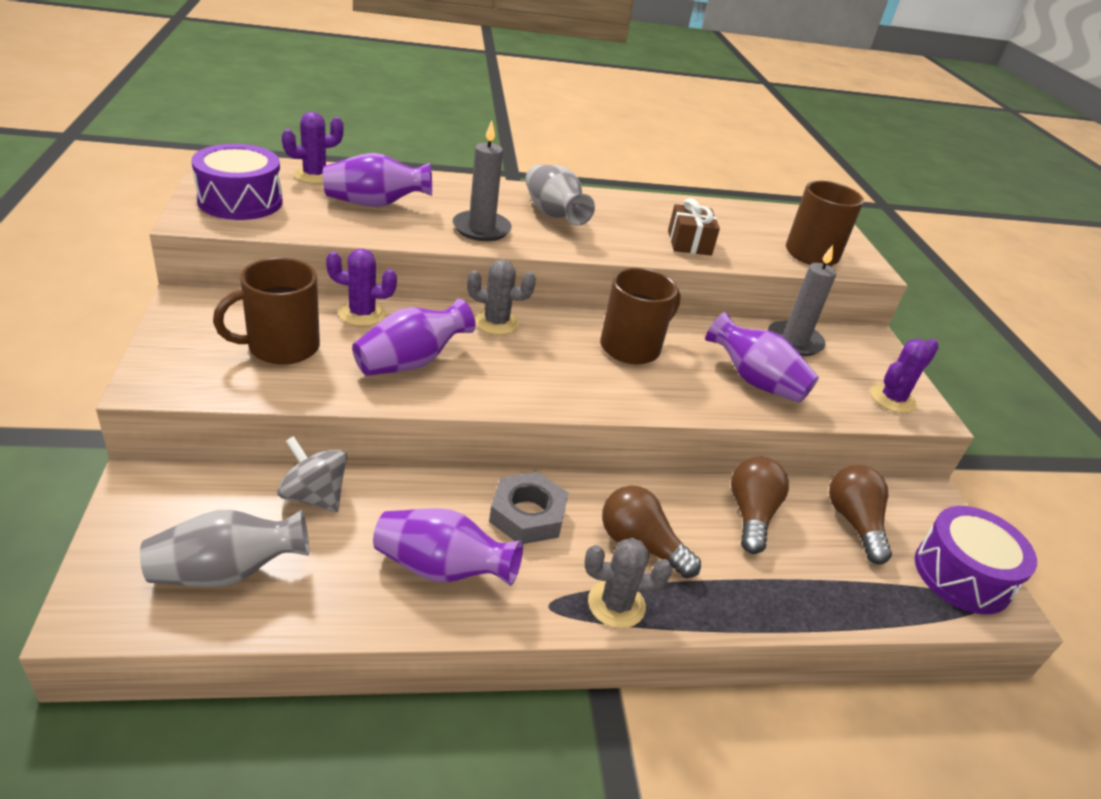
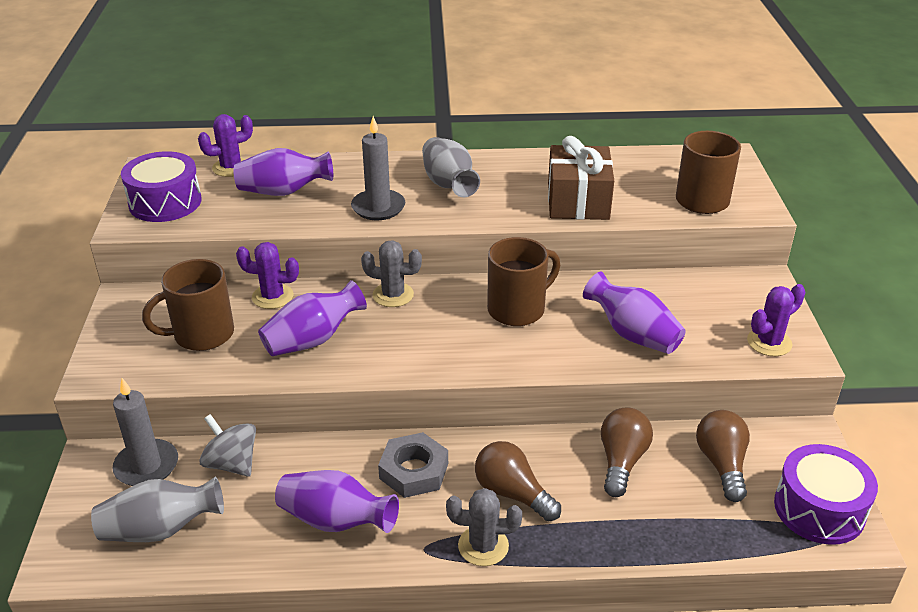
camera: 10 degrees right, 0 degrees up
brown gift [668,198,720,256] -> brown gift [548,136,614,220], size x1.58
grey candle [768,245,836,356] -> grey candle moved to [112,378,178,486]

